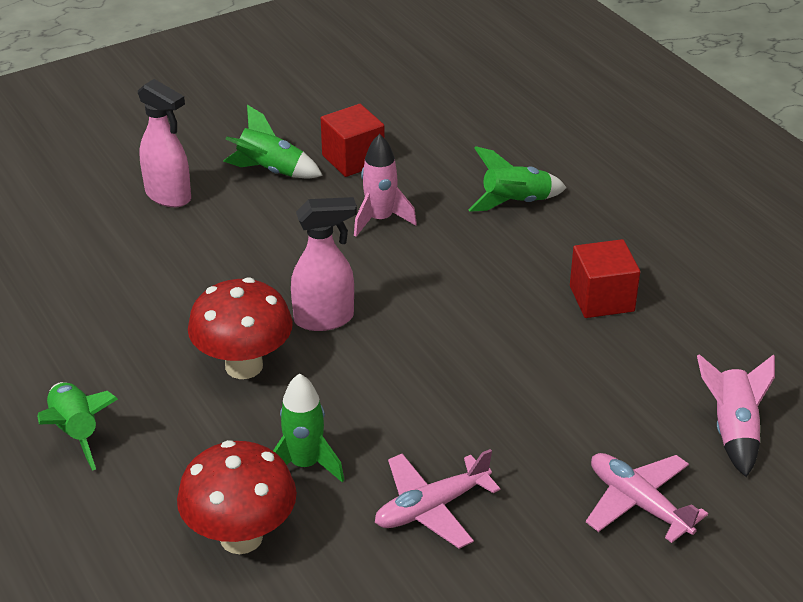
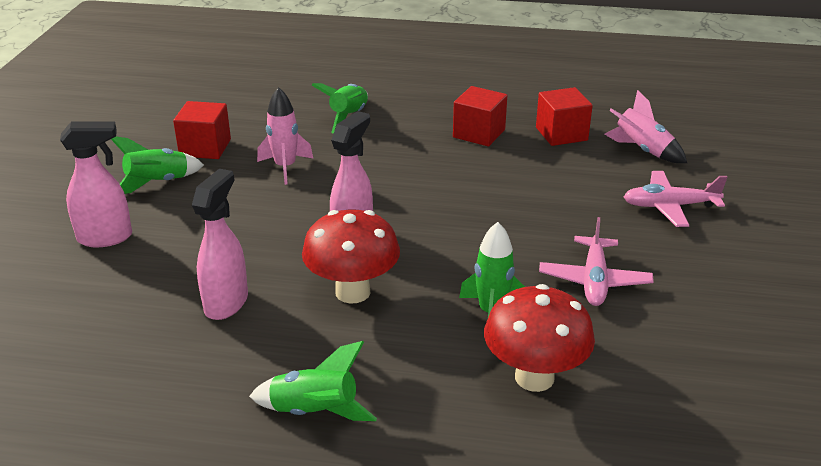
camera: 50 degrees left, 5 degrees down
none -> pink spray bottle [192,169,248,320]
none -> red cube [536,87,593,146]

